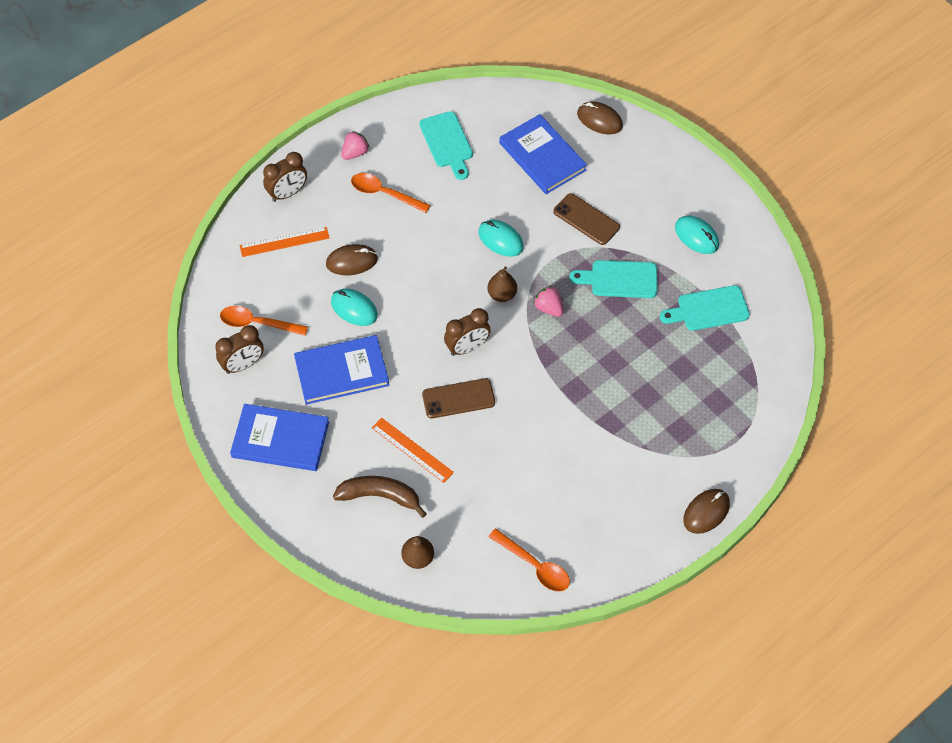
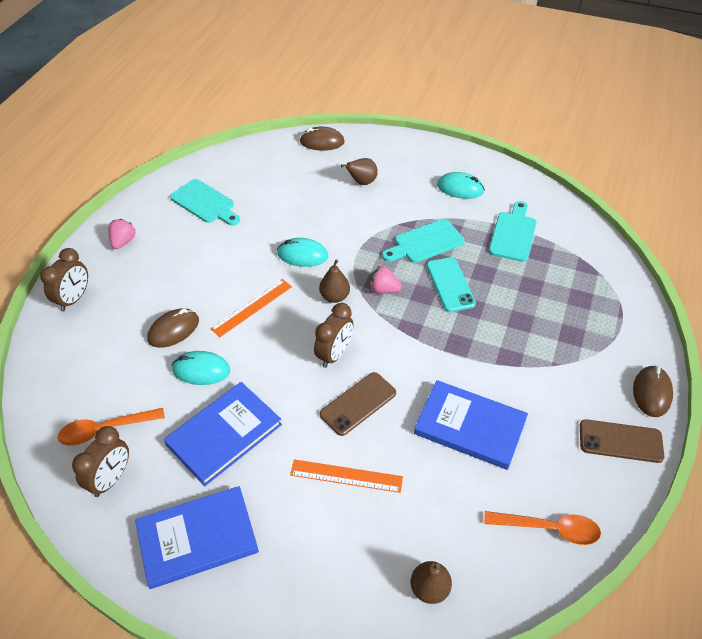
camera: 30 degrees left, 10 degrees down
orange ruler [240,227,329,257] -> orange ruler moved to [210,279,292,337]
brown banana [333,476,427,518] -> none
orange spoon [351,173,430,213] -> none
blue book [499,114,587,194] -> blue book moved to [414,380,528,470]
brown phone [553,193,620,245] -> brown phone moved to [580,419,664,463]
turquoise cutting board [660,285,750,331] -> turquoise cutting board turned 150 degrees clockwise [489,201,536,262]
none -> brown pear [341,158,378,185]
none -> turquoise phone [426,257,476,312]

